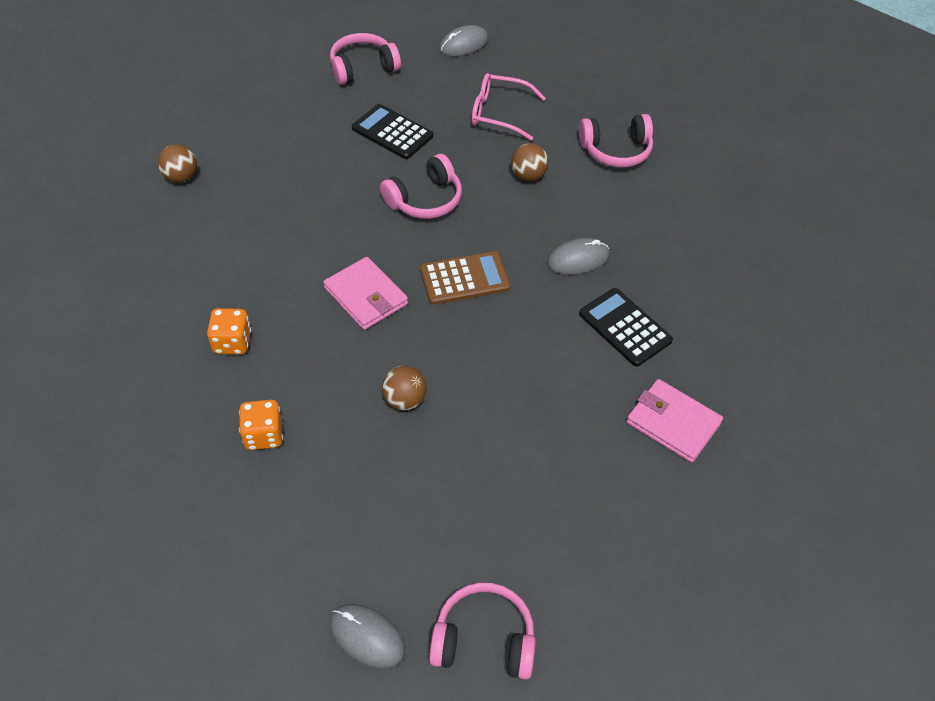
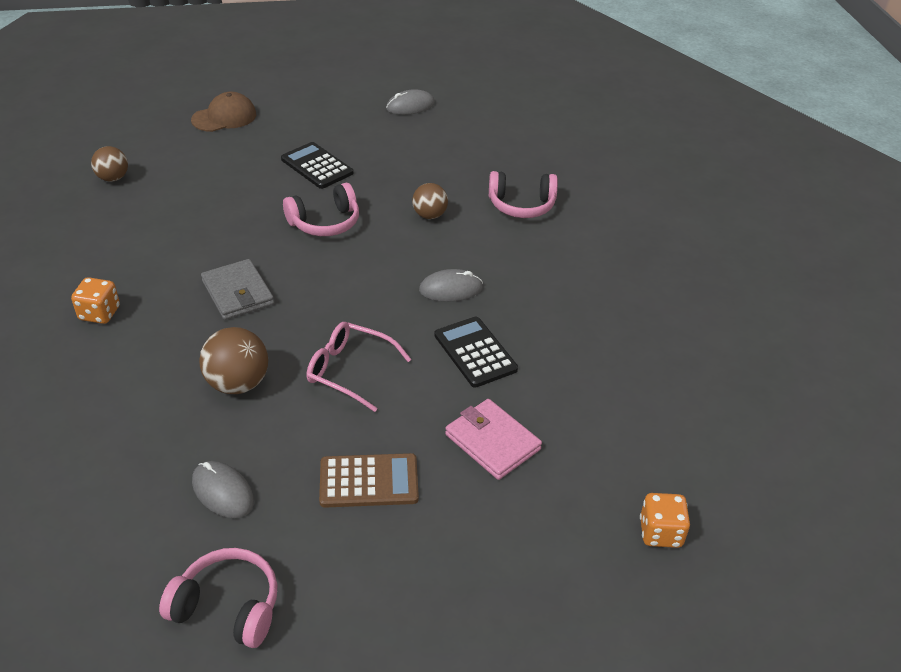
camera: 10 degrees right, 10 degrees down
orange dice [239,399,283,450] -> orange dice moved to [640,493,690,548]
pink wallet [323,257,408,330] -> grey wallet [201,259,274,320]
pink headphones [330,33,401,85] -> none
grey mouse [330,604,405,668] -> grey mouse moved to [192,461,254,518]
brown ball [382,366,427,410] -> brown ball [199,327,268,394], size x1.52
brown calculator [420,251,510,305] -> brown calculator moved to [319,453,419,508]
pink glasses [472,73,546,141] -> pink glasses moved to [307,322,411,412]
none -> brown cap [191,92,256,132]

